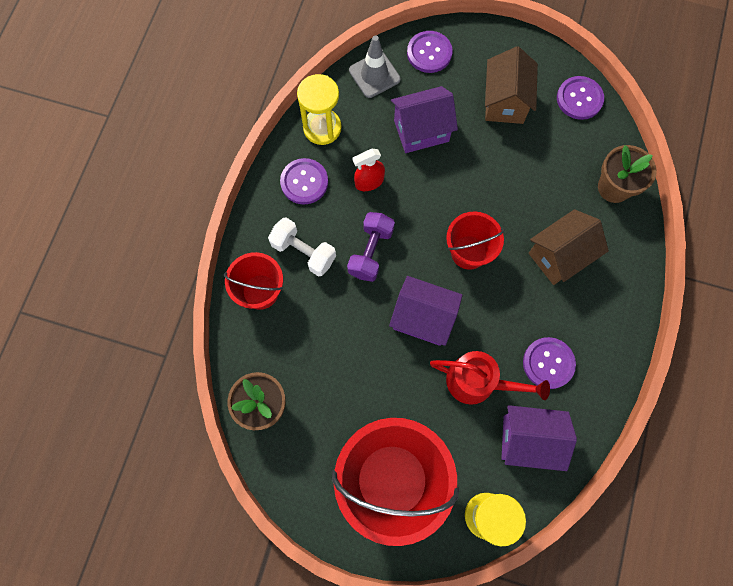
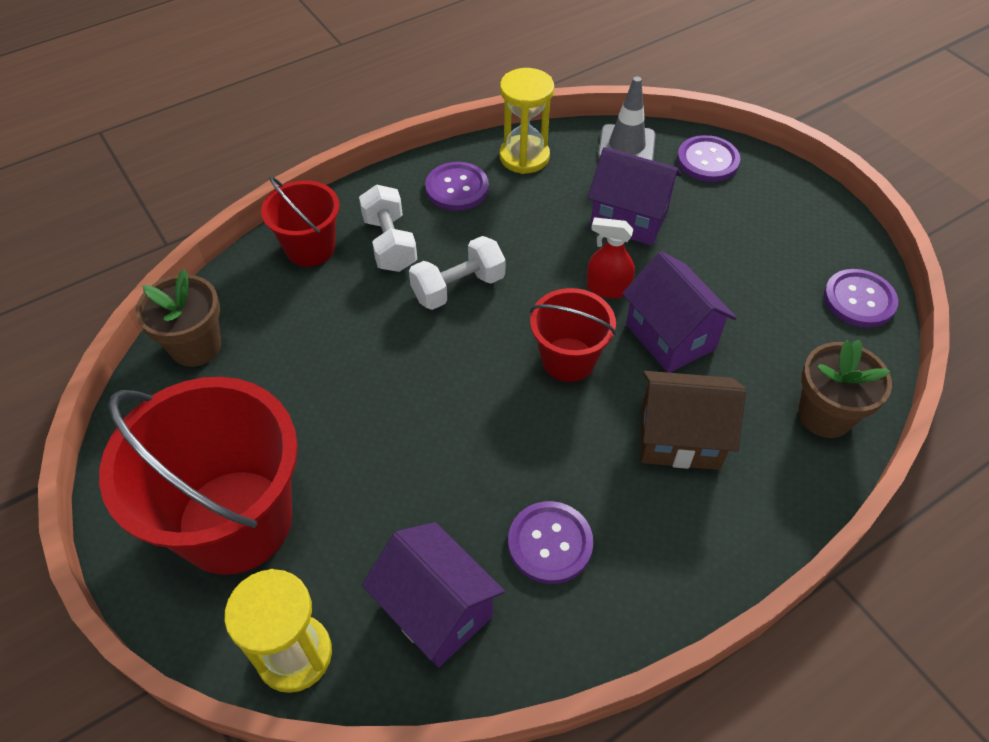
camera: 40 degrees right, 20 degrees down
purple dumbbell [347,212,395,282] -> white dumbbell [409,236,505,310]
red spray bottle [352,149,385,191] -> red spray bottle moved to [587,217,635,298]
purple house [389,276,463,346] -> purple house moved to [622,251,737,373]
red watering can [430,351,550,405] -> none
brown house [485,46,538,124] -> none

